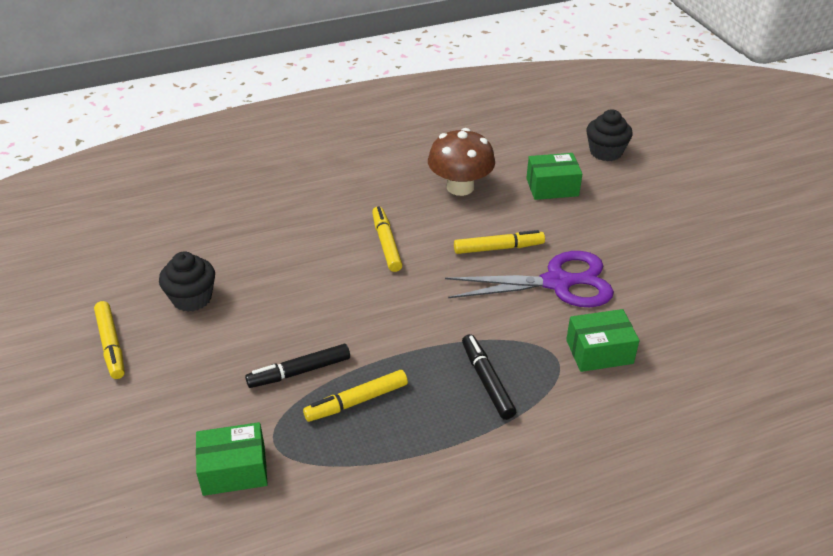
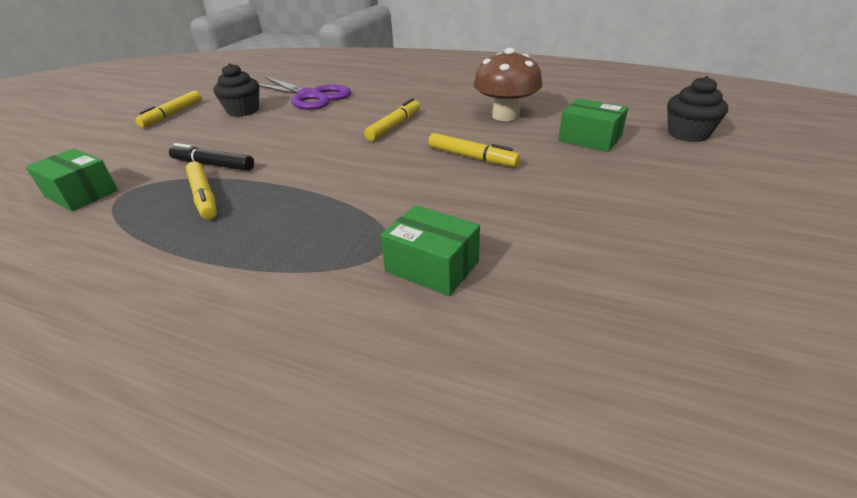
camera: 45 degrees right, 5 degrees down
yellow marker [303,370,408,422] -> yellow marker turned 135 degrees counterclockwise [186,161,217,220]
purple scissors [445,251,614,307] -> purple scissors moved to [259,77,351,110]
black marker [462,334,516,420] -> none

